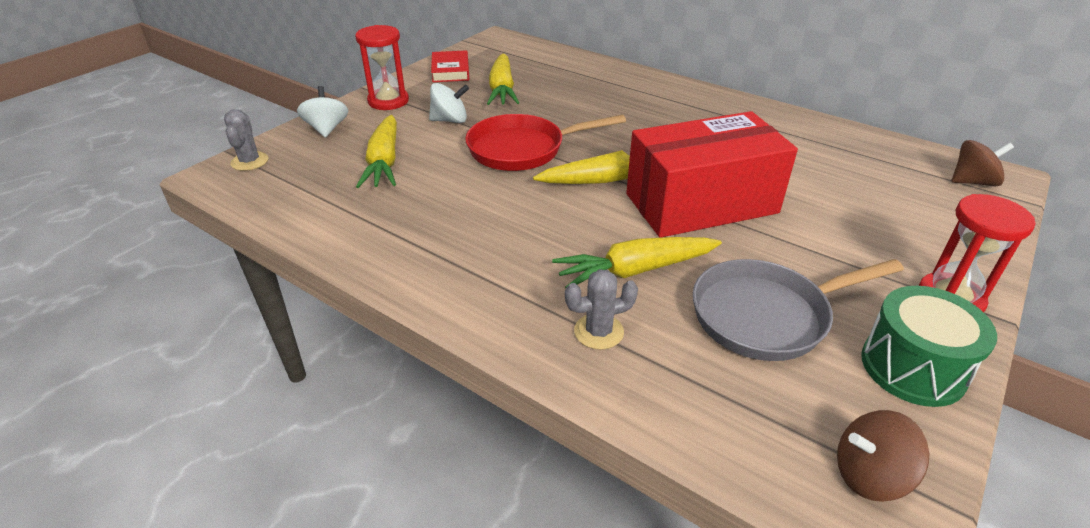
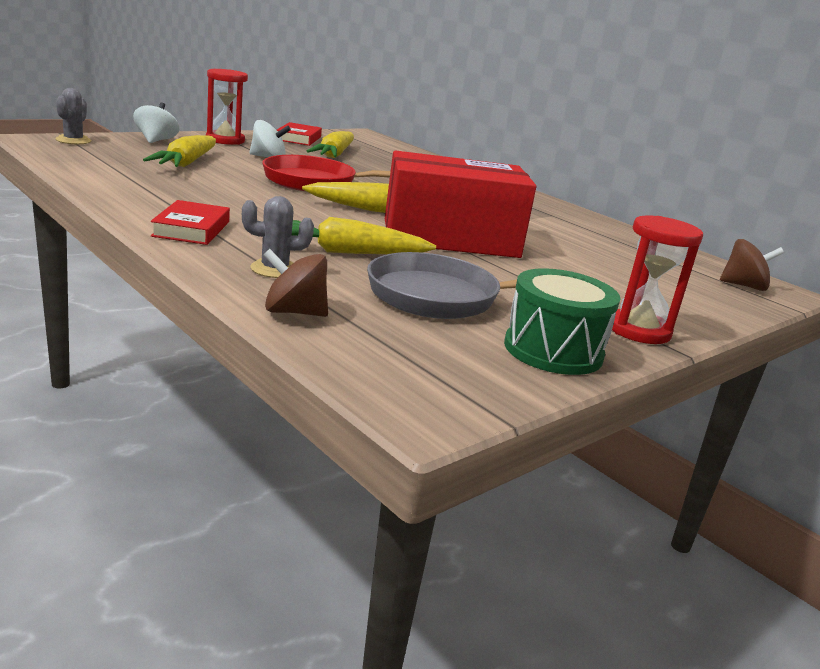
camera: 10 degrees right, 15 degrees down
brown spinning top [837,410,929,502] -> brown spinning top moved to [263,249,328,317]
none -> red book [151,200,230,245]

